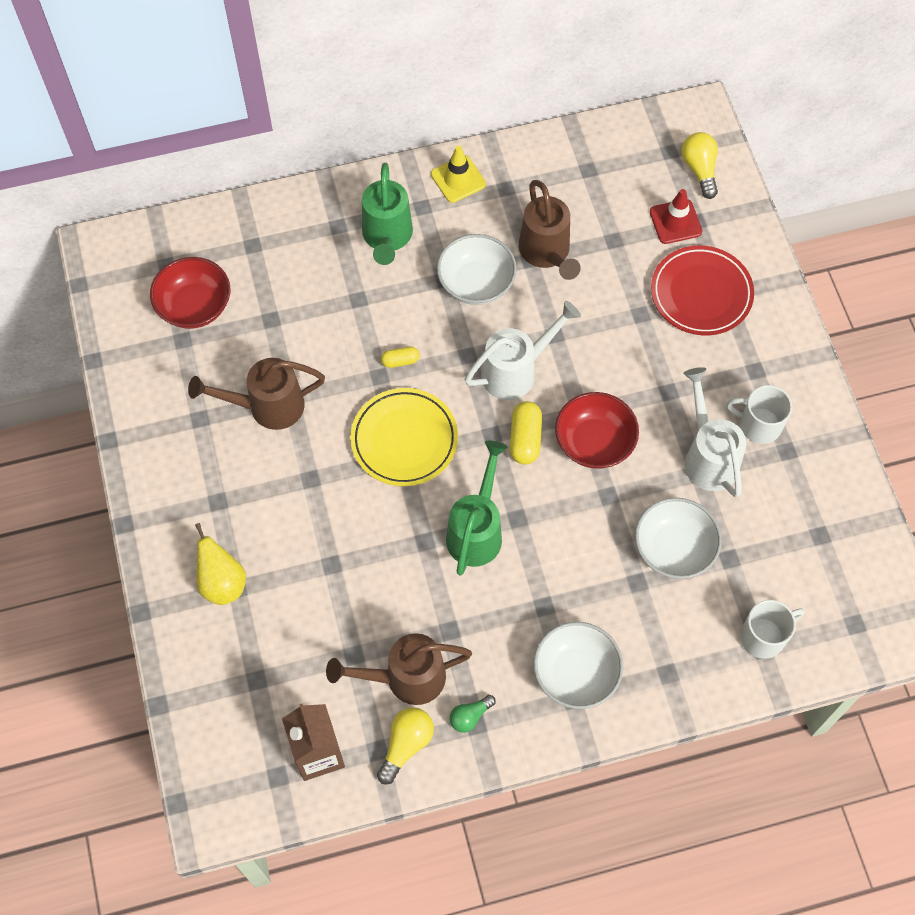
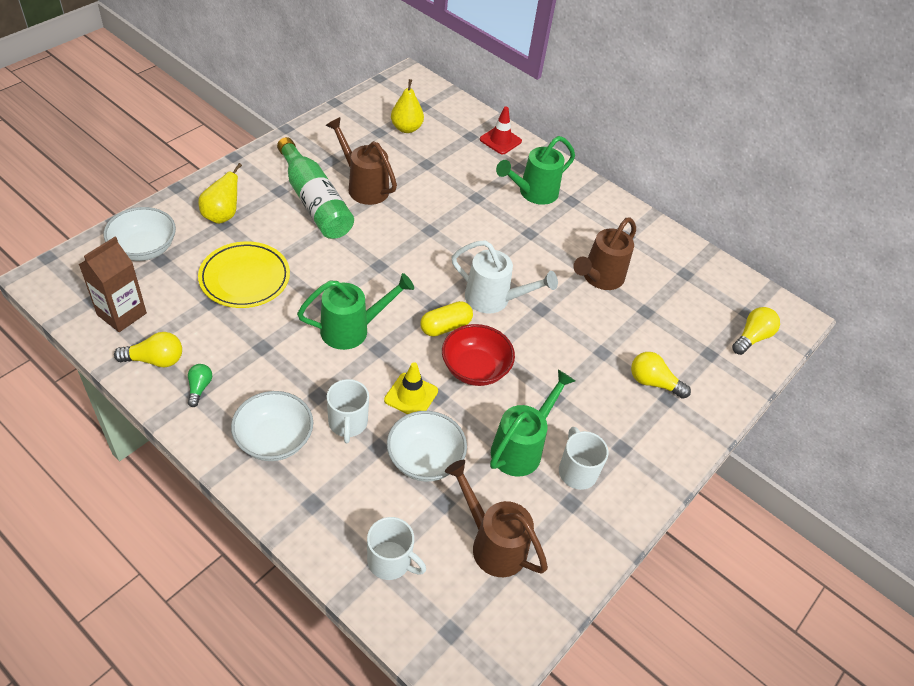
camera: 50 degrees right, 15 degrees down
red bowl [150,257,230,329] -> yellow pear [391,79,424,133]
brown watering can [326,633,472,705] -> brown watering can moved to [445,460,548,577]
yellow plate [350,388,458,486] -> yellow plate moved to [198,241,290,308]
yellow capsule [381,347,420,368] -> none
yellow traffic cone [431,146,486,203] -> yellow traffic cone moved to [384,362,438,414]
white bowl [437,234,517,305] -> white bowl moved to [104,207,176,261]
green light bulb [450,695,496,733] -> green light bulb turned 75 degrees clockwise [188,364,212,407]
red traffic cone [650,189,702,244] -> red traffic cone moved to [480,107,522,154]
red plate [651,245,754,335] -> yellow light bulb [631,352,691,399]
white watering can [683,367,746,497] -> green watering can [490,370,575,477]
none -> green bottle [277,137,354,239]
none -> white mug [327,379,369,443]

